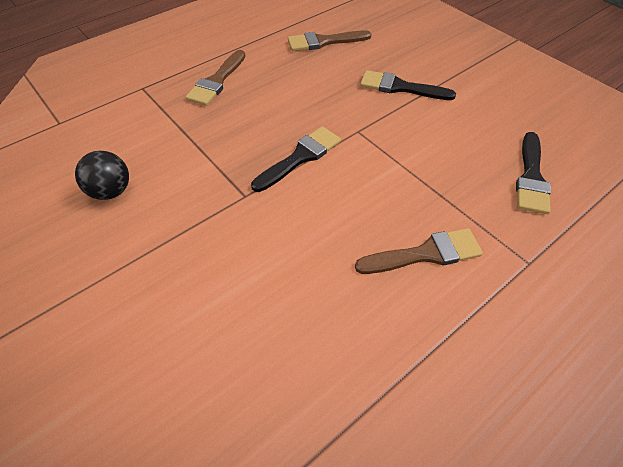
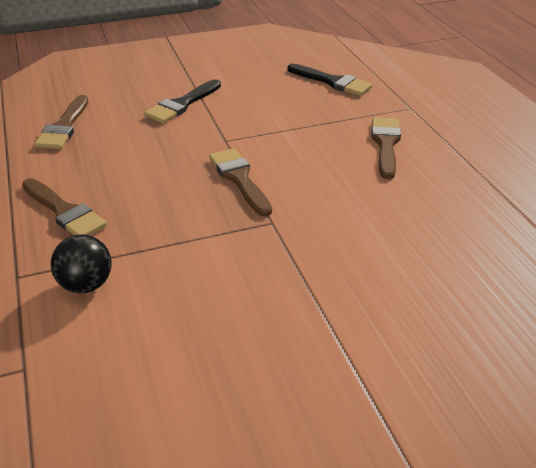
camera: 70 degrees left, 15 degrees down
black ball [75,151,129,200] -> black ball moved to [51,234,112,293]
black brush [251,126,341,192] -> brown brush [209,148,272,216]

